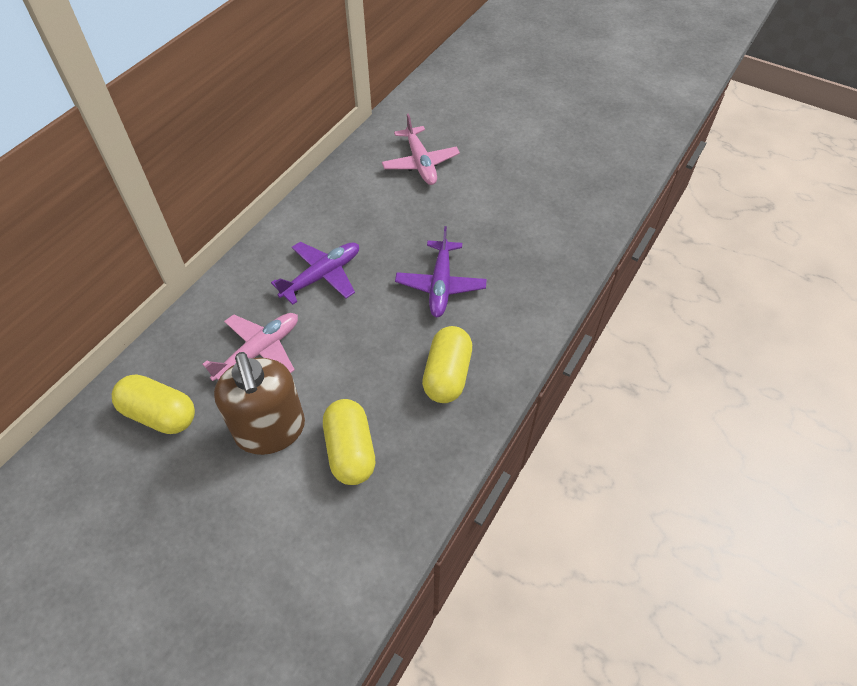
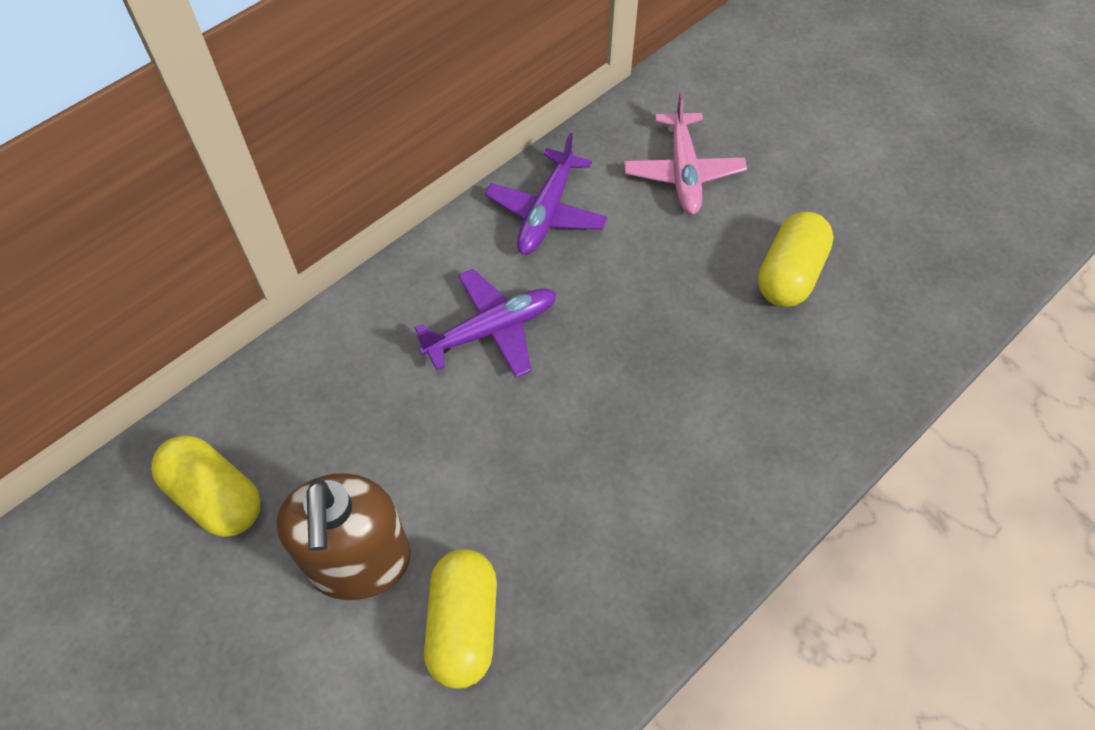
camera: 15 degrees right, 5 degrees up
pink plane [202,313,298,381] -> none
purple plane [395,226,487,317] -> purple plane moved to [485,133,608,255]
yellow capsule [422,326,472,403] -> yellow capsule moved to [758,212,834,307]

